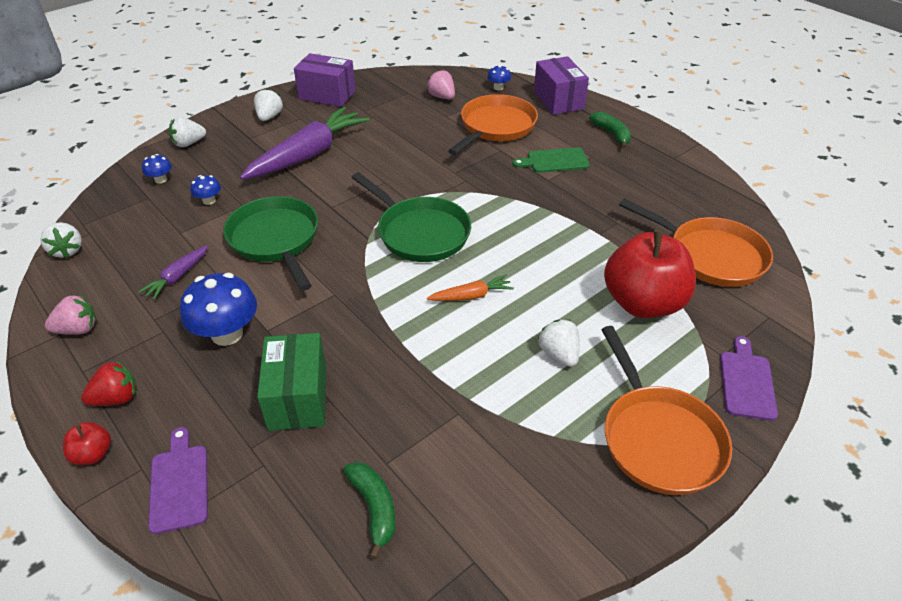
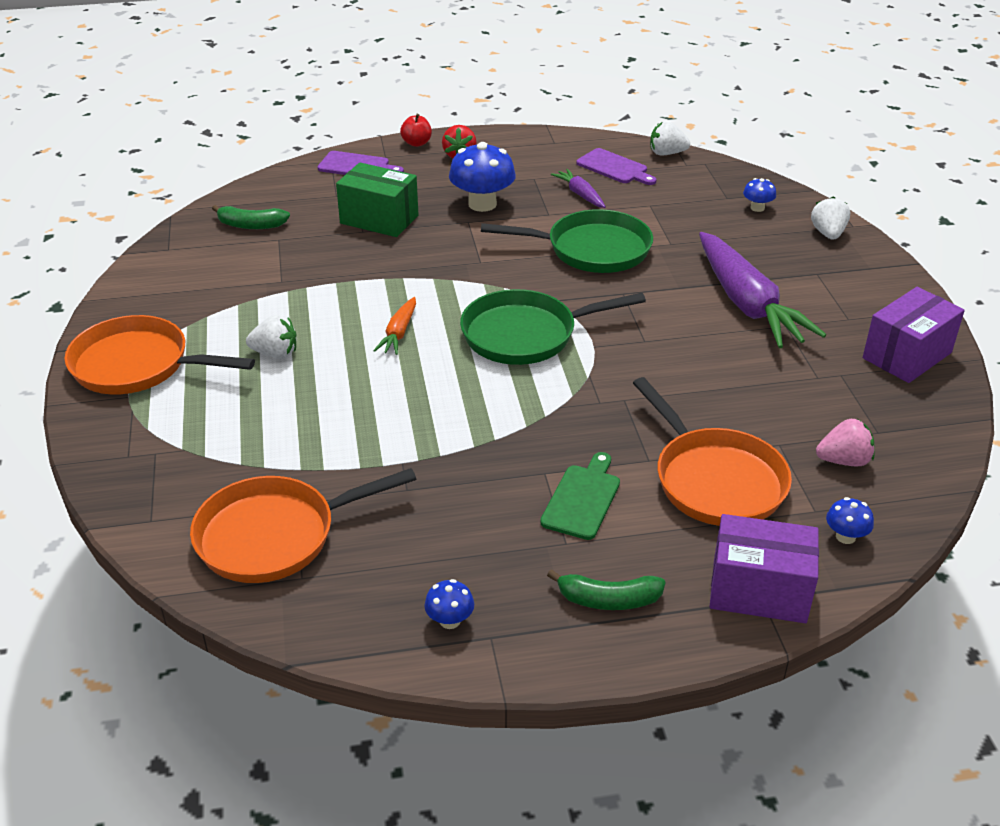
camera: 120 degrees right, 5 degrees down
pink strawberry [45,295,97,335] -> none
blue mushroom [190,175,221,205] -> blue mushroom moved to [424,579,474,629]
white strawberry [254,88,283,121] -> none
red apple [604,230,696,318] -> none
purple cutting board [720,336,778,421] -> purple cutting board moved to [576,148,656,185]

